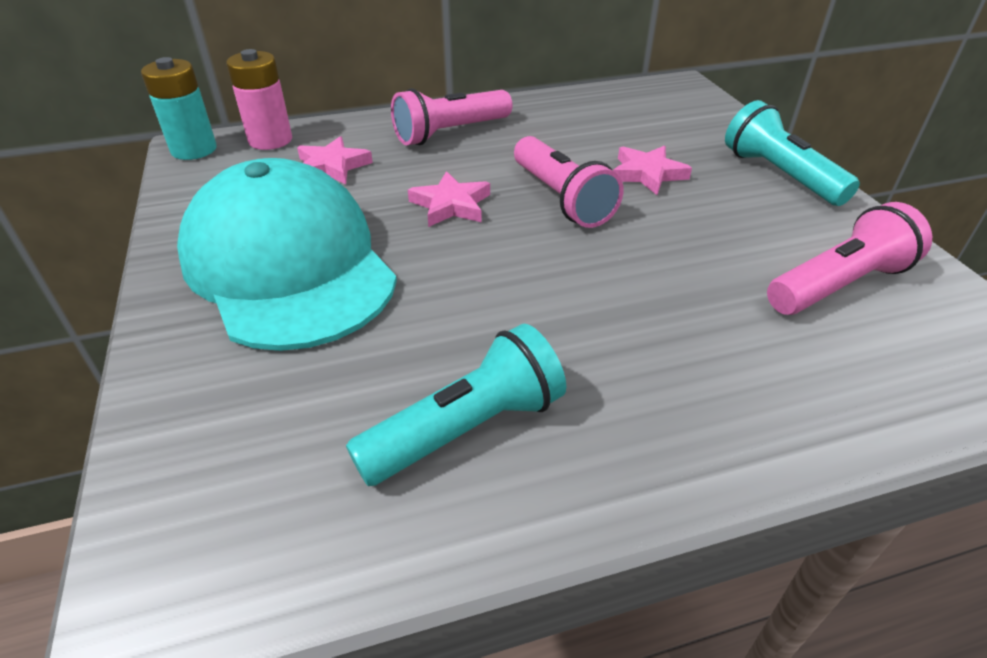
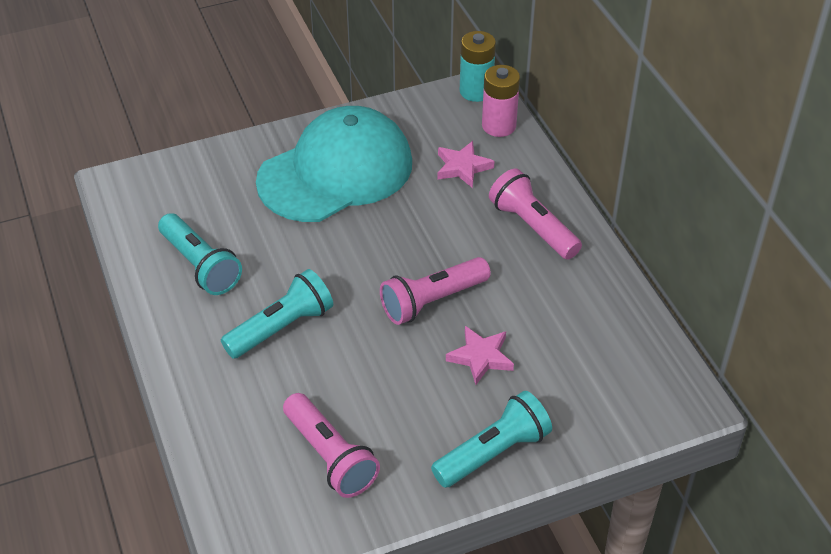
camera: 85 degrees right, 5 degrees up
pink star [408,171,490,227] -> none
none -> turquoise flashlight [221,269,333,359]

